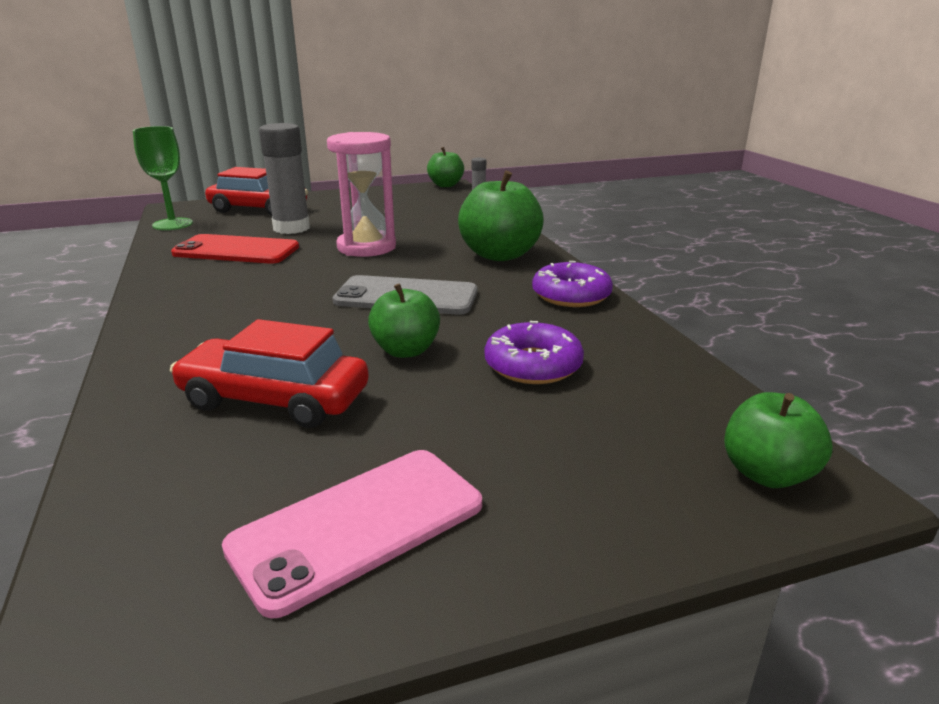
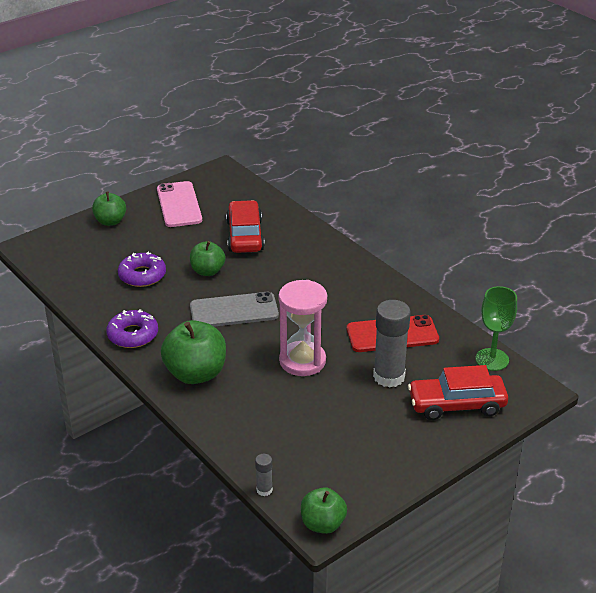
camera: 160 degrees right, 10 degrees up
red car [170,319,369,428] -> red car turned 90 degrees counterclockwise [226,200,265,253]
pink phone [222,450,482,618] -> pink phone turned 45 degrees counterclockwise [157,181,202,227]
green apple [724,392,833,488] -> green apple moved to [92,192,126,226]

